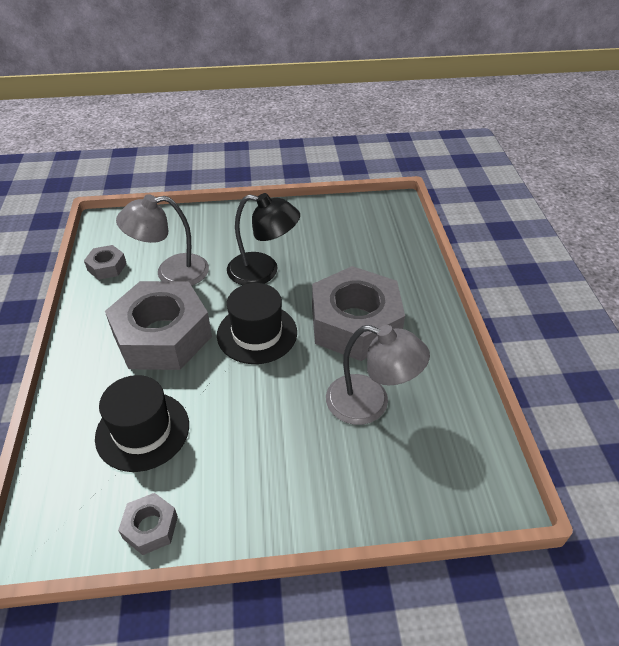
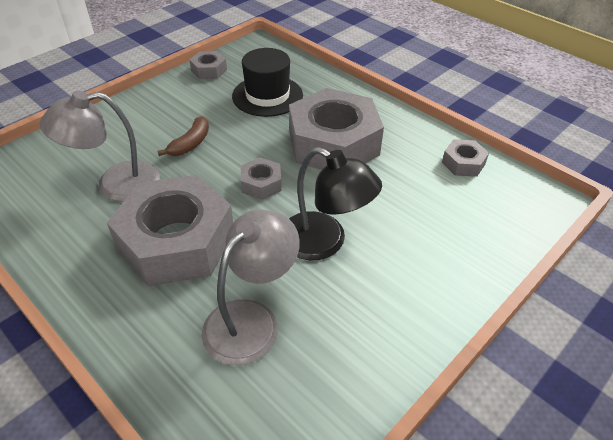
camera: 140 degrees right, 0 degrees up
grey lamp [116,194,209,286] -> grey lamp moved to [202,210,300,365]
black hat [217,283,297,364] -> grey nut [241,157,282,200]
black lamp [227,193,300,285] -> black lamp turned 120 degrees counterclockwise [289,147,382,260]
none -> brown banana [157,116,209,156]

